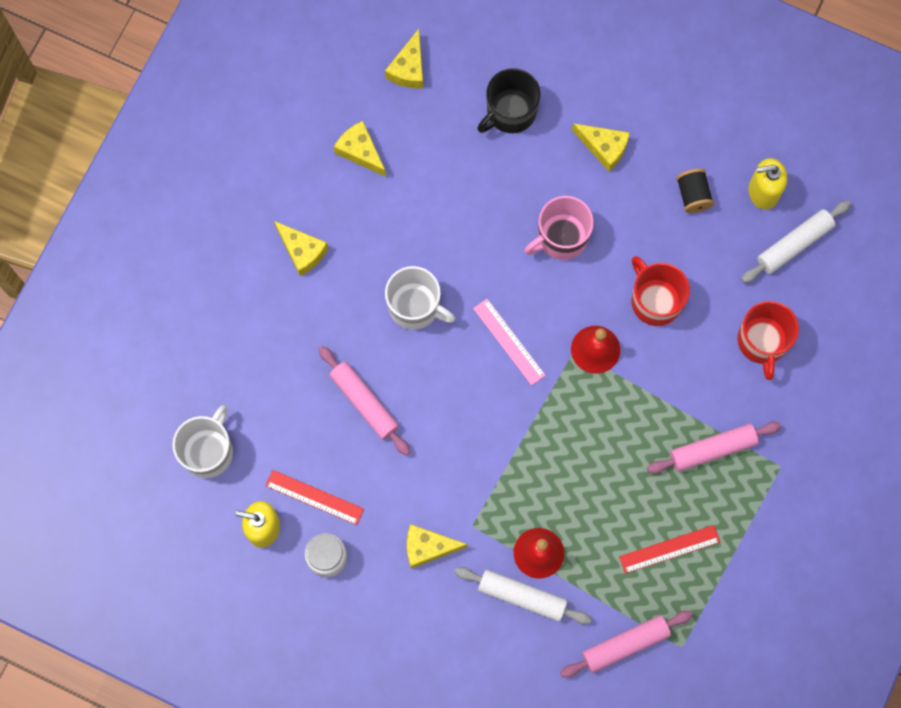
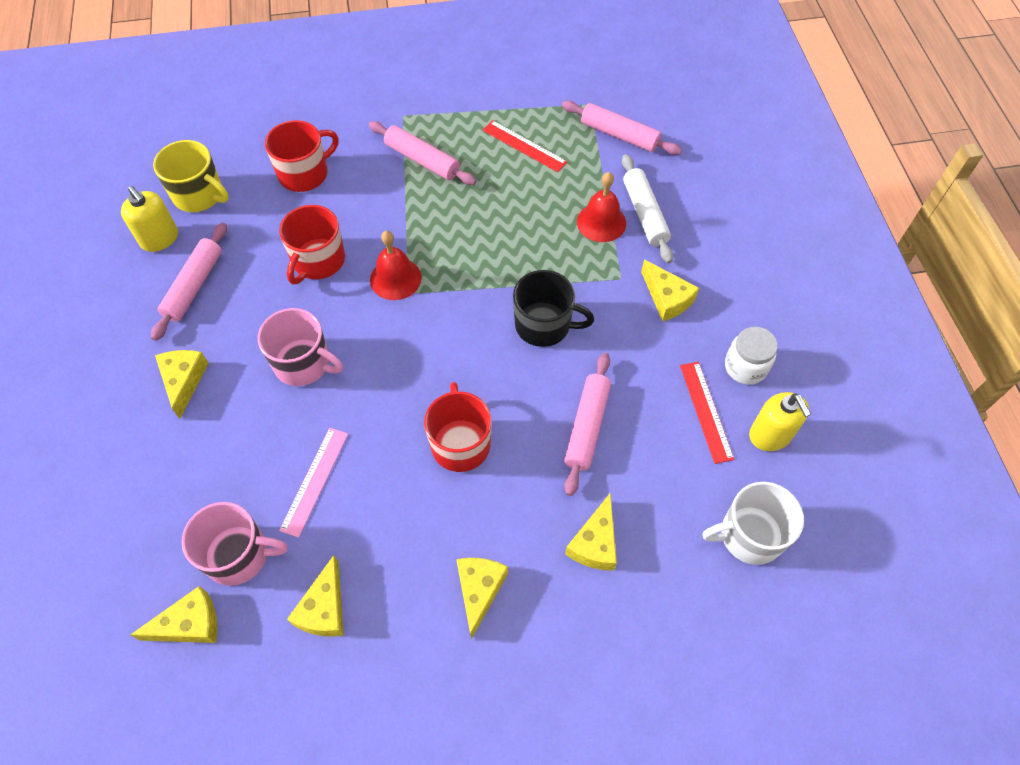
camera: 125 degrees left, 15 degrees down
white mug [385,266,456,330] -> red mug [424,382,491,472]
pink ruler [473,299,546,385] -> pink ruler moved to [279,428,348,538]
black mug [477,68,541,133] -> black mug moved to [513,270,594,347]
black spool [676,169,714,213] -> pink rolling pin [151,222,227,341]
white rolling pin [741,200,851,283] -> yellow mug [153,140,229,212]
none -> pink mug [181,502,287,586]
none -> yellow cheese [565,493,617,571]

